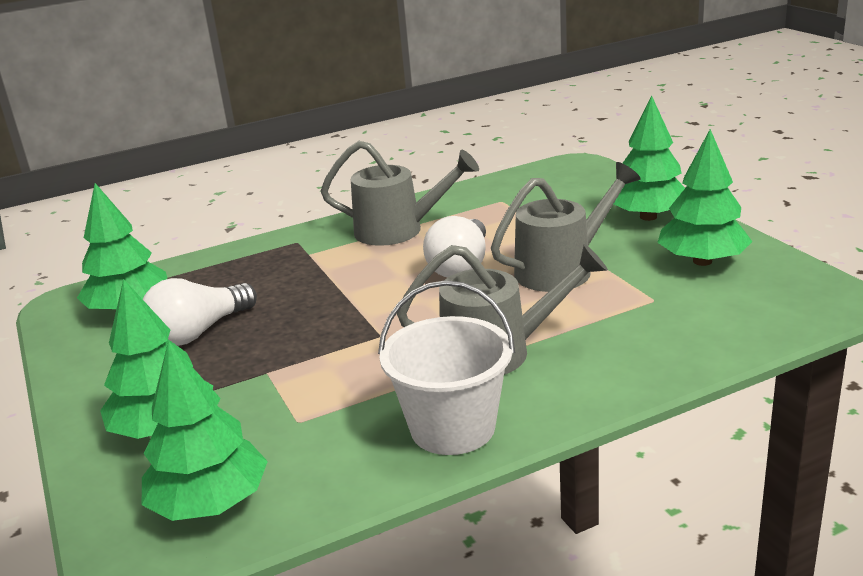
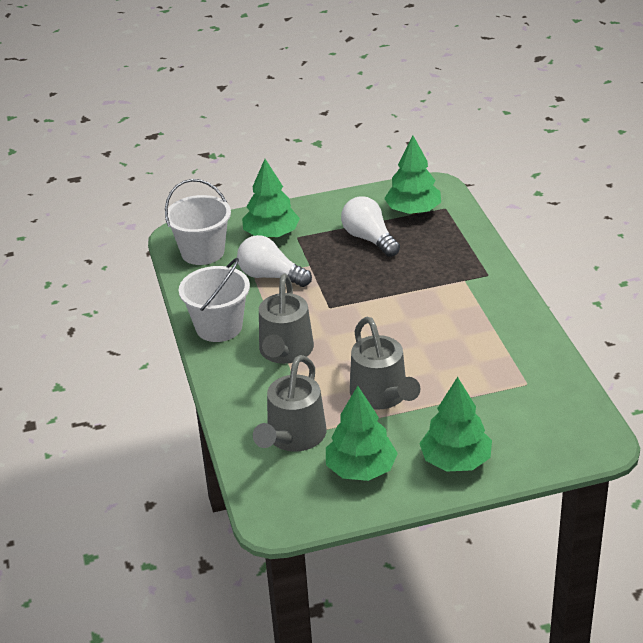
camera: 100 degrees right, 10 degrees up
green tree [142,340,268,521] -> white bucket [165,179,231,265]
grey watering can [321,141,479,246] -> grey watering can moved to [253,355,326,452]
white light bulb [423,216,486,278] -> white light bulb moved to [237,235,312,287]

